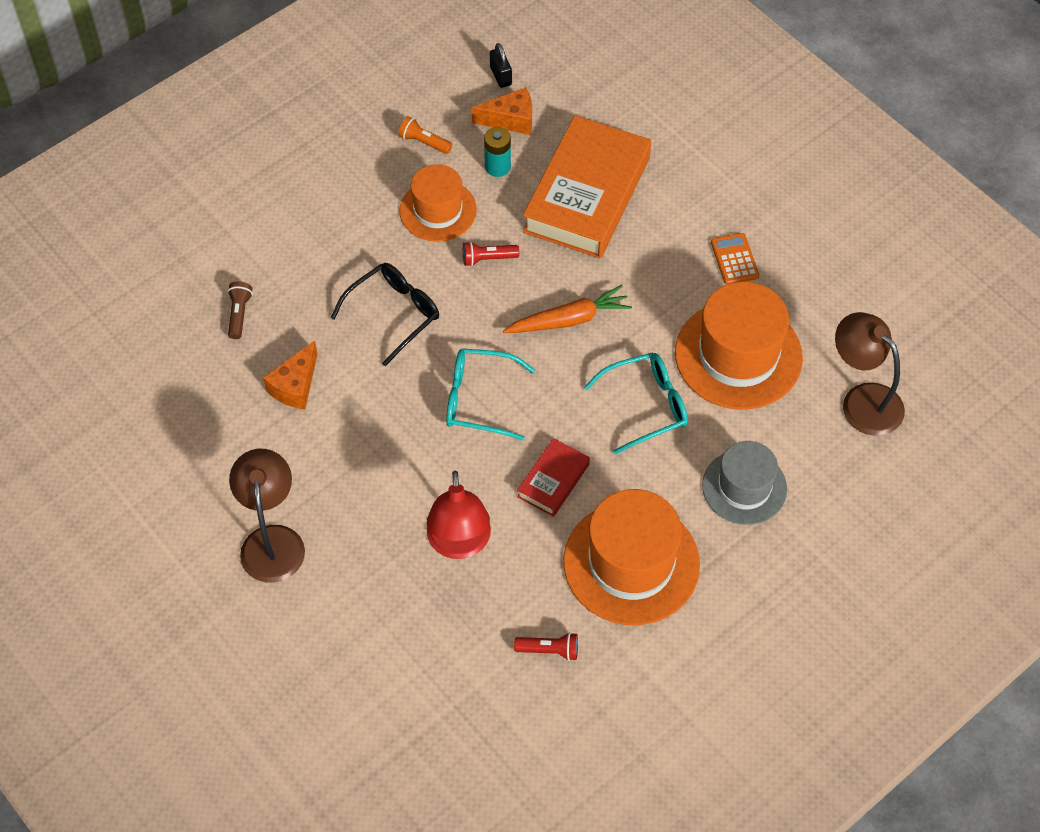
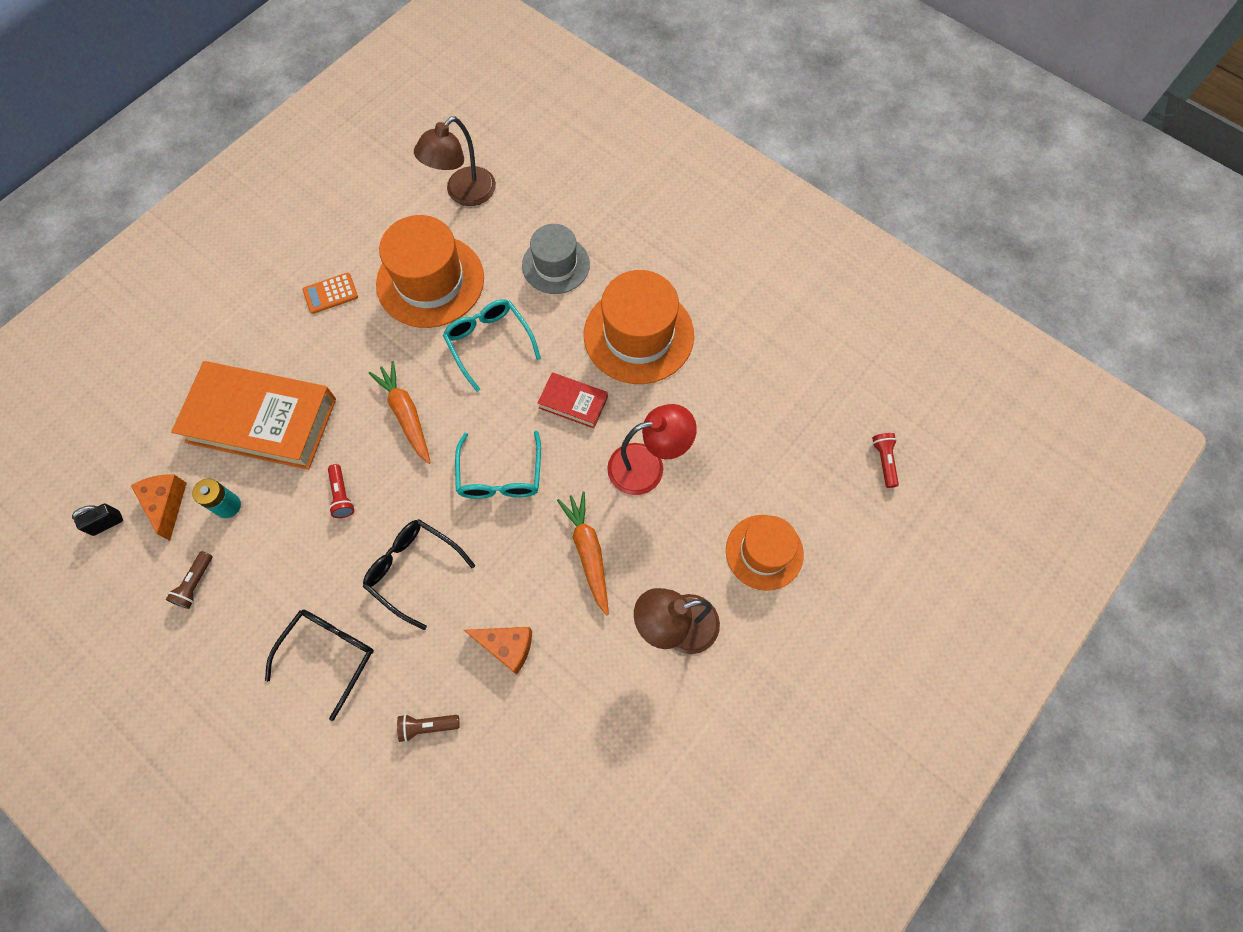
camera: 100 degrees left, 10 degrees up
orange flashlight [398,116,452,154] -> brown flashlight [166,551,212,609]
orange hat [399,164,477,242] -> orange hat moved to [726,515,804,591]
red flashlight [514,632,578,661] -> red flashlight moved to [872,433,899,488]
none -> black glasses [265,610,374,721]
none -> orange carrot [557,492,609,616]

